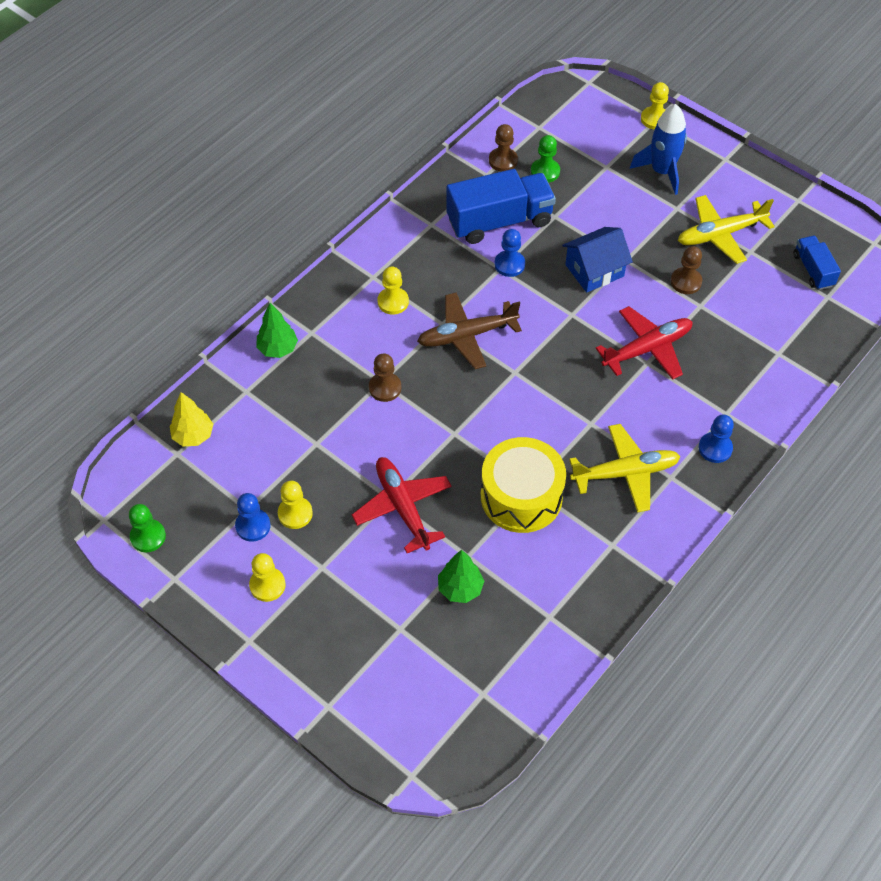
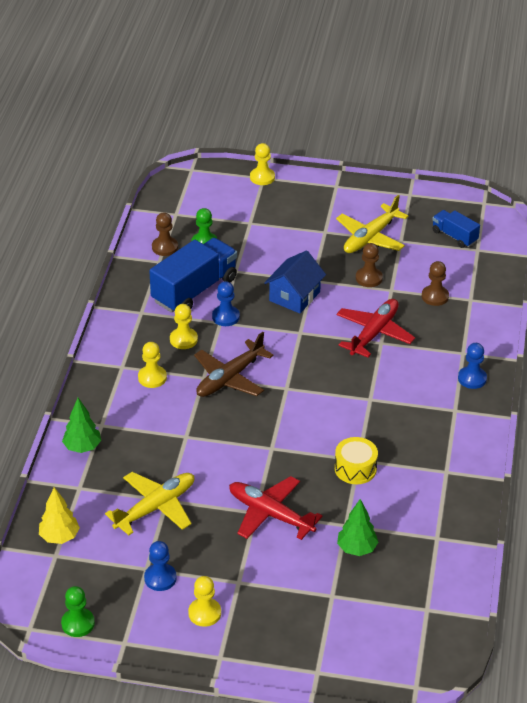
camera: 30 degrees left, 15 degrees down
yellow pawn [278,481,313,529] -> yellow pawn moved to [170,304,198,349]
brown pawn [369,354,401,402] -> brown pawn moved to [422,261,449,306]
yellow drum [481,437,566,533] -> yellow drum [335,437,378,484], size x0.58
yellow plane [569,424,681,513] -> yellow plane moved to [105,472,194,536]
blue rocket [630,104,687,195] -> none

